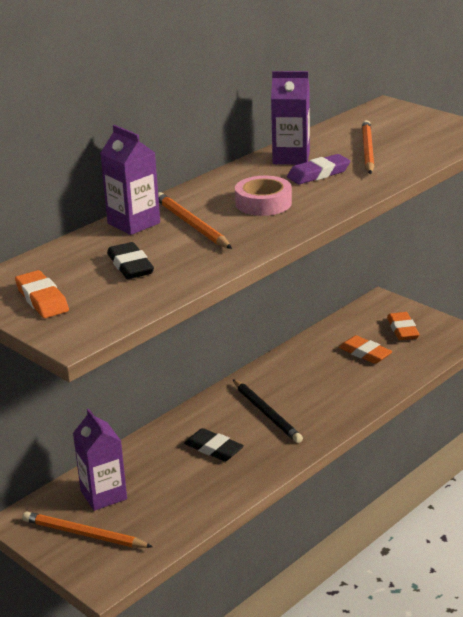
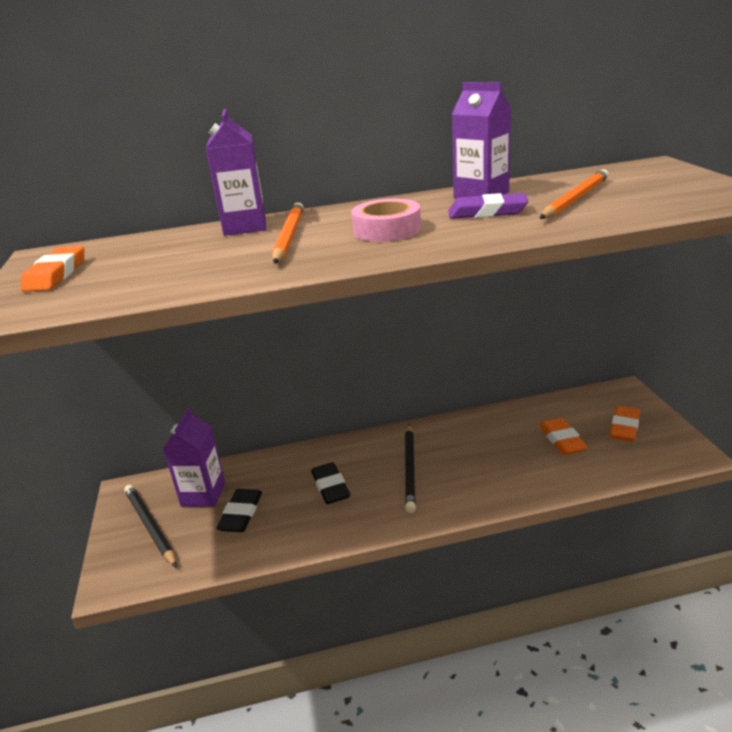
camera: 35 degrees right, 0 degrees up
orange pencil [22,511,153,548] -> black pencil [124,485,177,567]
black eraser [107,242,154,279] -> black eraser moved to [216,489,262,532]

